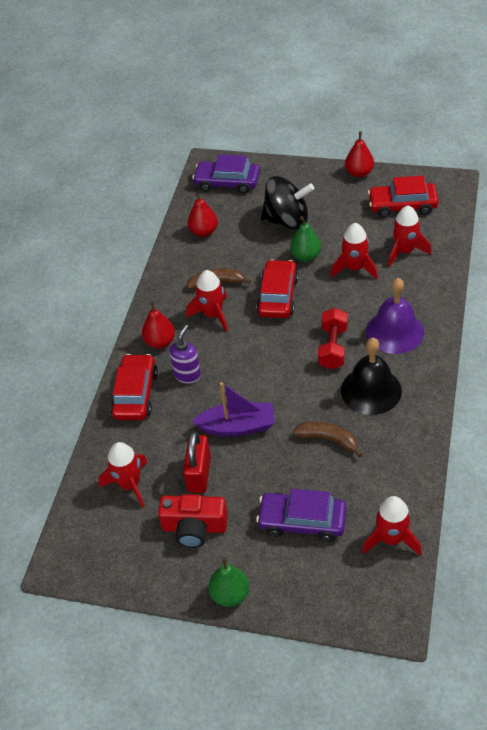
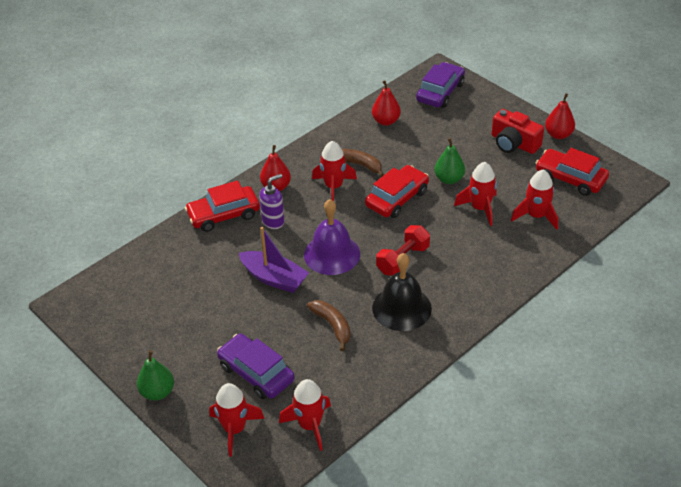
camera: 30 degrees right, 5 degrees down
red rocket [99,442,148,508] -> red rocket moved to [209,383,265,457]
red car [111,354,158,420] -> red car turned 150 degrees counterclockwise [185,181,260,232]
red camera [158,494,228,548] -> red camera moved to [492,109,544,154]
red padlock [183,431,211,493] -> none
purple car [192,154,260,194] -> purple car turned 75 degrees clockwise [416,62,465,108]
black spinning top [261,176,314,230] -> none
purple bell [366,278,424,354] -> purple bell moved to [304,199,360,275]

